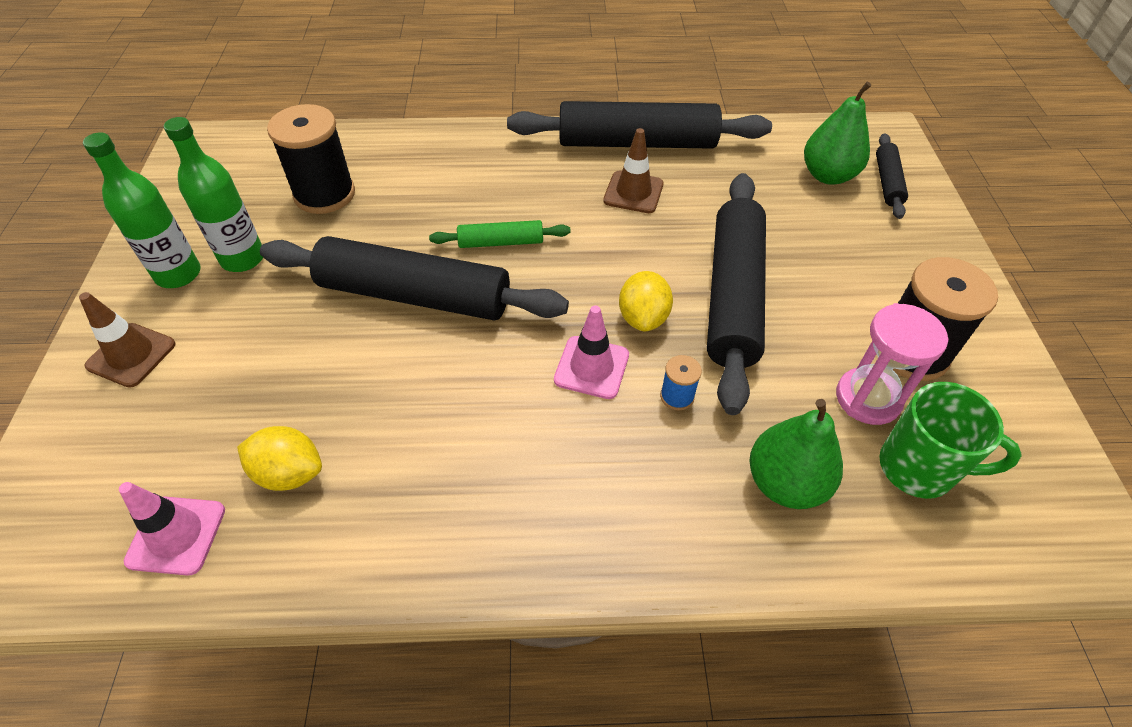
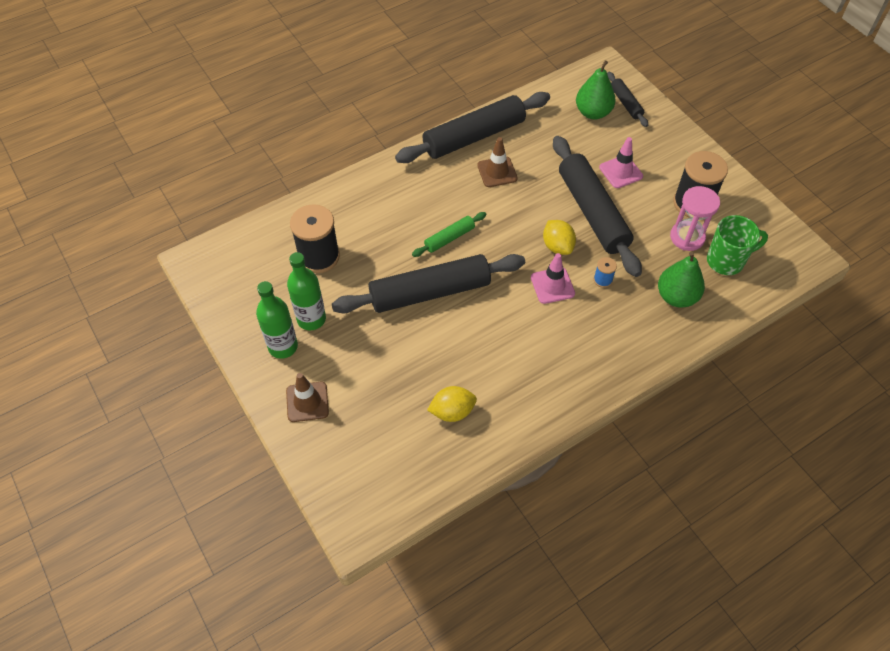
camera: 30 degrees left, 5 degrees up
pink traffic cone [119,482,225,576] -> pink traffic cone moved to [599,137,643,188]

